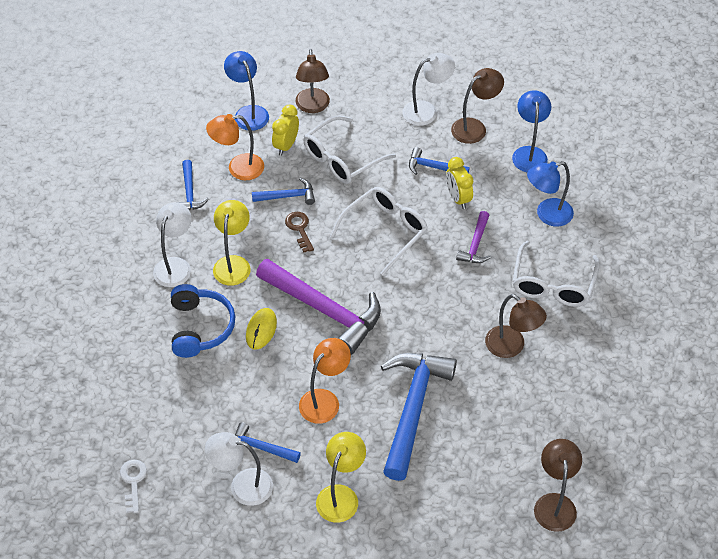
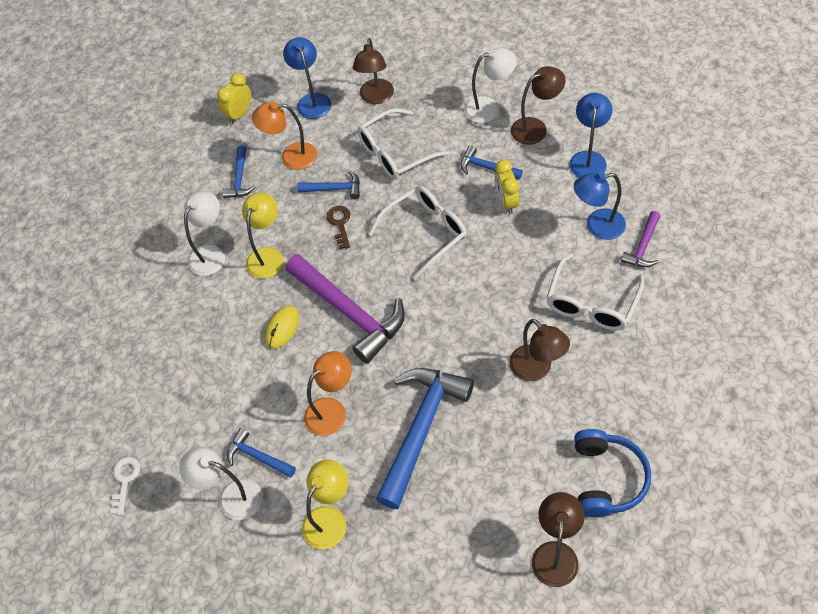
camera: 15 degrees right, 5 degrees up
blue headphones [171,284,235,358] -> blue headphones moved to [574,429,651,518]
yellow clock [272,104,299,156] -> yellow clock moved to [217,73,251,124]
purple hammer [456,211,491,263] -> purple hammer moved to [621,211,660,267]

